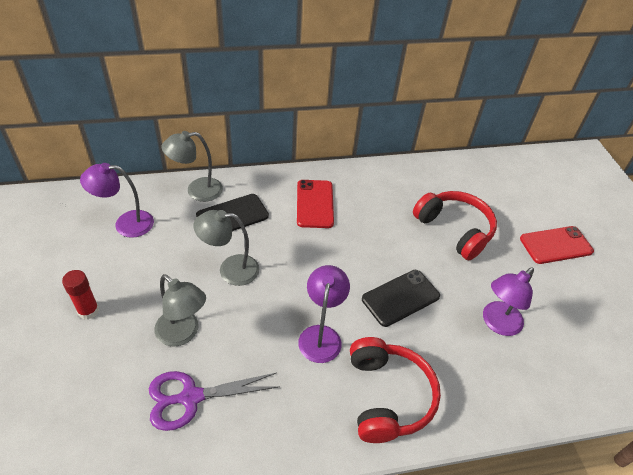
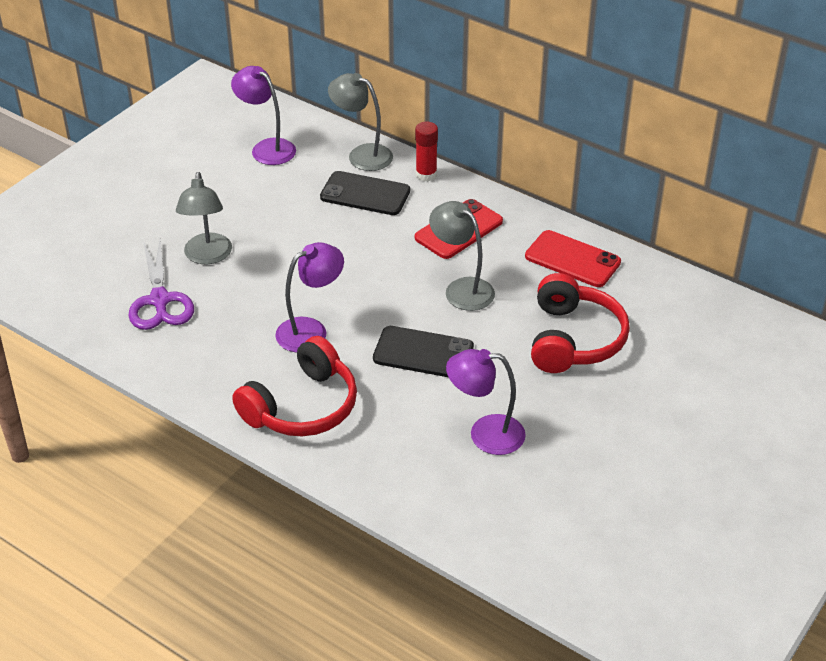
camera: 50 degrees right, 5 degrees down
red glue stick [62,270,99,320] -> red glue stick moved to [415,121,438,182]
purple scissors [149,371,280,431] -> purple scissors turned 135 degrees counterclockwise [128,240,194,330]
grey lamp [193,210,260,286] -> grey lamp moved to [429,201,495,311]
red phone [520,226,594,264] -> red phone moved to [525,230,621,287]

